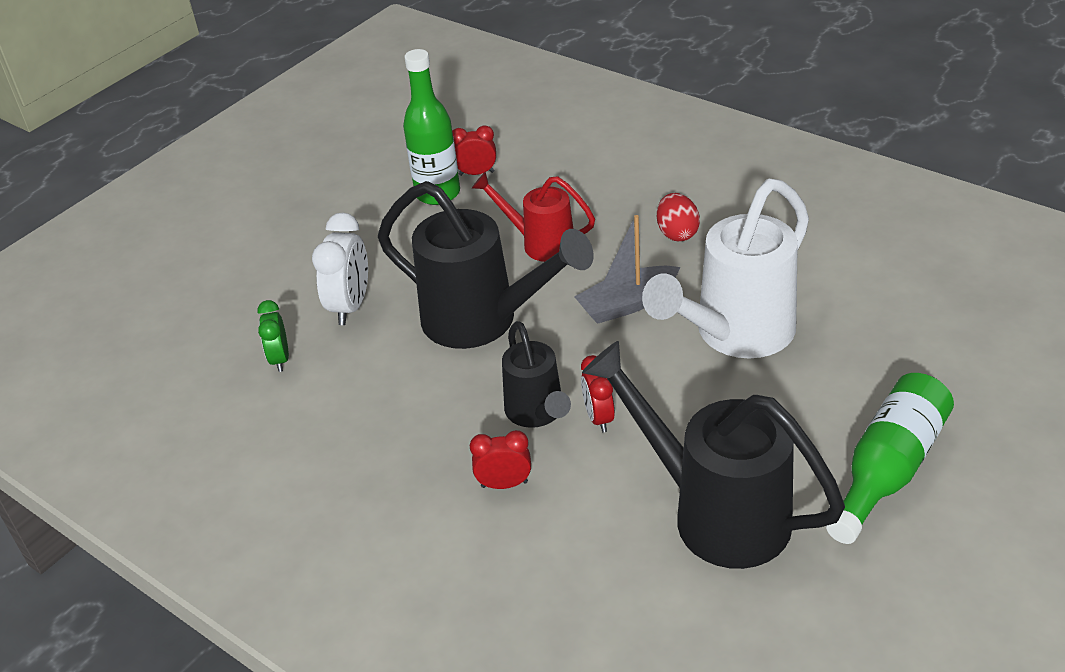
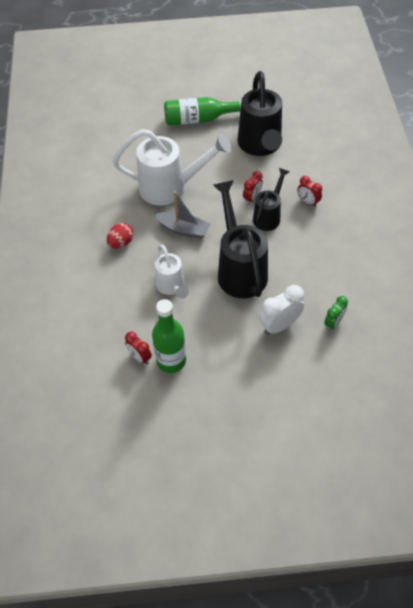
camera: 135 degrees left, 15 degrees up
red watering can [472,171,595,262] -> white watering can [155,244,189,299]

